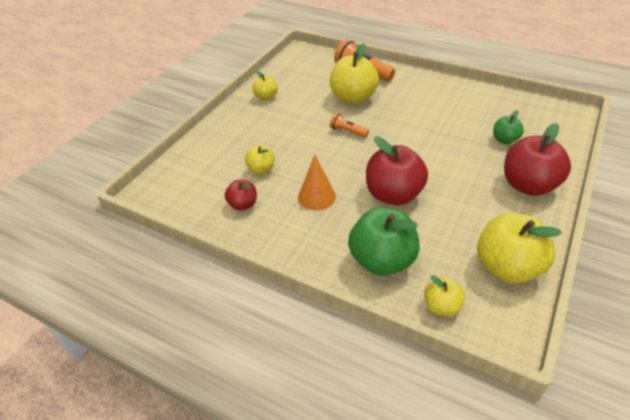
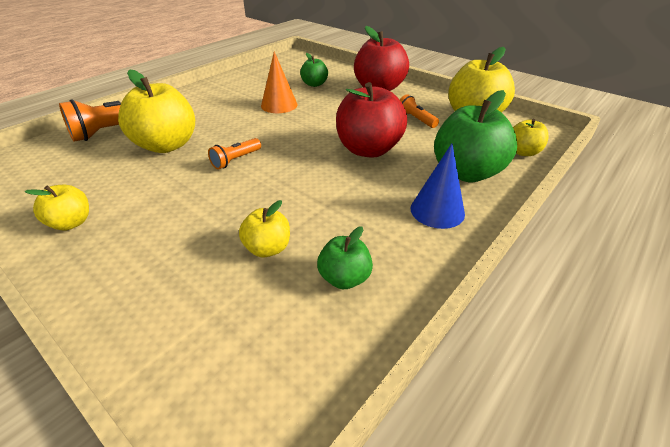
camera: 80 degrees left, 5 degrees down
red apple [225,179,257,211] -> green apple [317,226,373,289]
orange cone [298,155,336,210] -> orange cone moved to [261,52,298,113]
none -> orange flashlight [400,94,439,128]
none -> blue cone [411,143,465,229]

